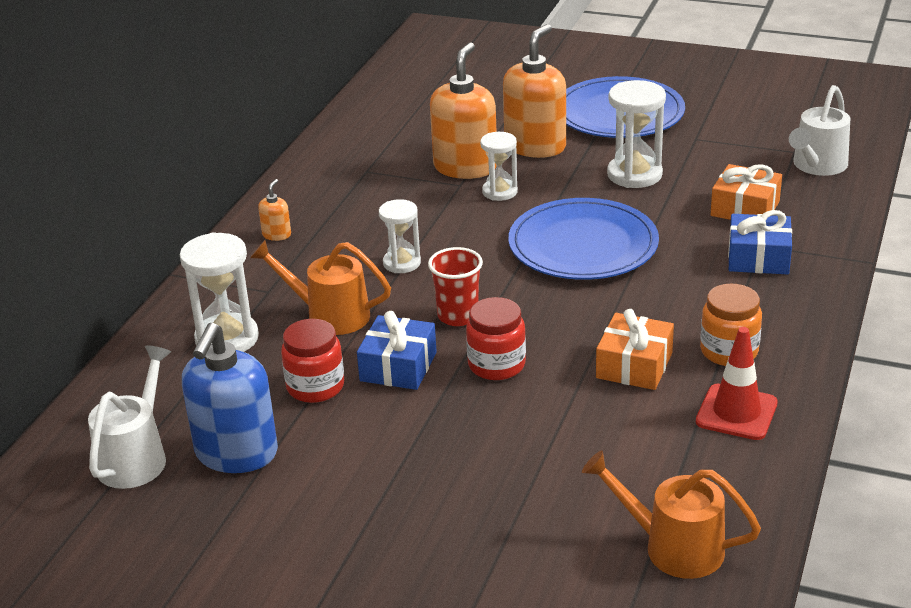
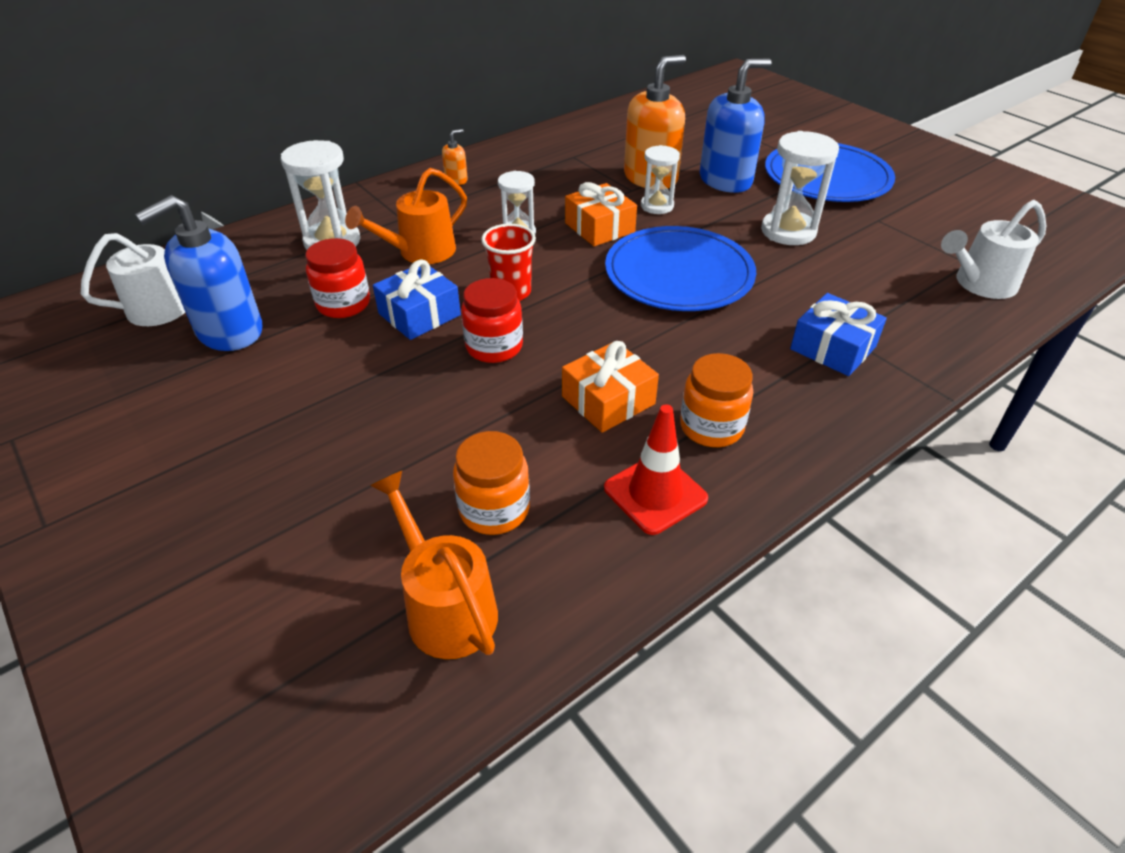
camera: 30 degrees right, 10 degrees up
orange watering can [250,240,391,335] -> orange watering can turned 90 degrees counterclockwise [345,168,467,264]
orange soap dispenser [503,24,566,158] -> blue soap dispenser [700,58,772,193]
orange gift [711,164,782,220] -> orange gift moved to [565,182,637,246]
none -> orange jar [453,431,530,535]

